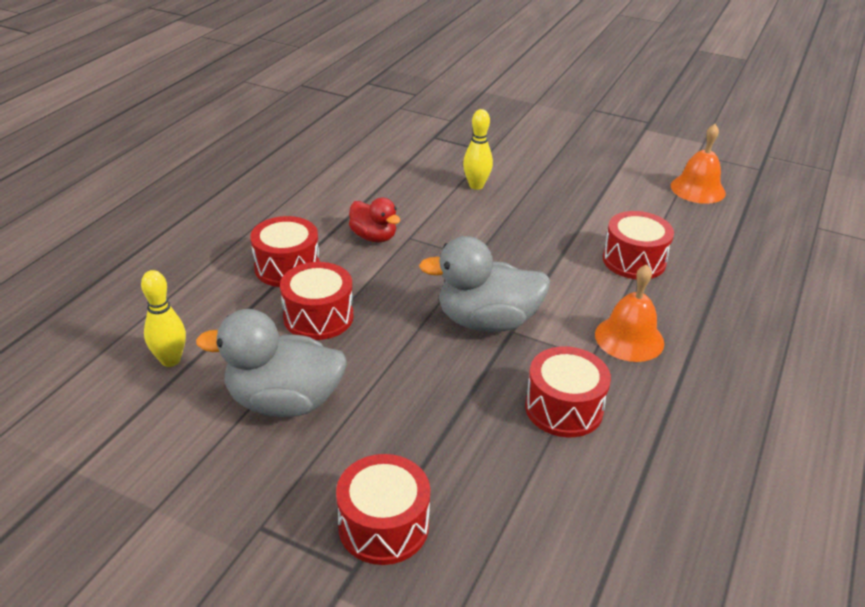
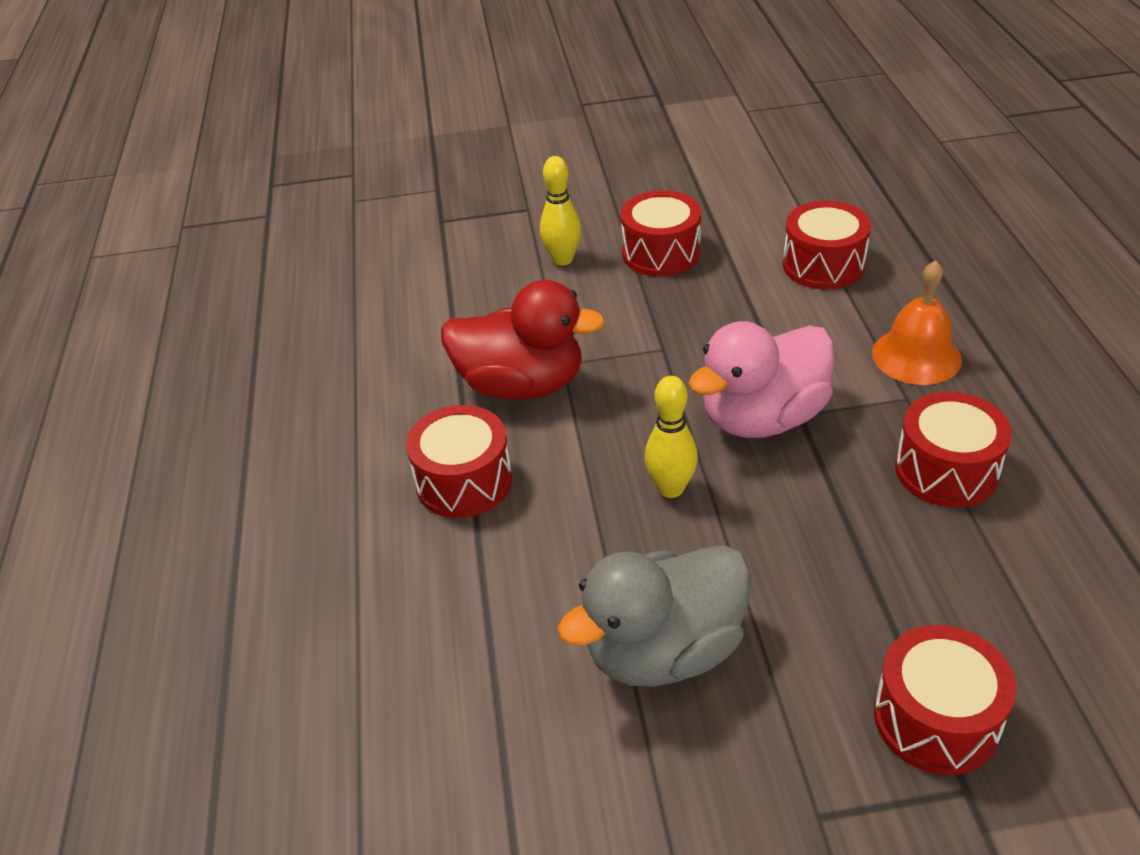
camera: 30 degrees left, 5 degrees up
yellow bowling pin [141,270,186,367] -> yellow bowling pin moved to [645,376,698,498]
red drum [280,262,353,340] -> red drum moved to [621,190,701,277]
red duck [349,198,400,242] -> red duck [441,280,606,400], size x1.72
grey duck [419,236,550,332] -> pink duck [688,321,834,438]
orange bell [671,124,726,204] -> none

